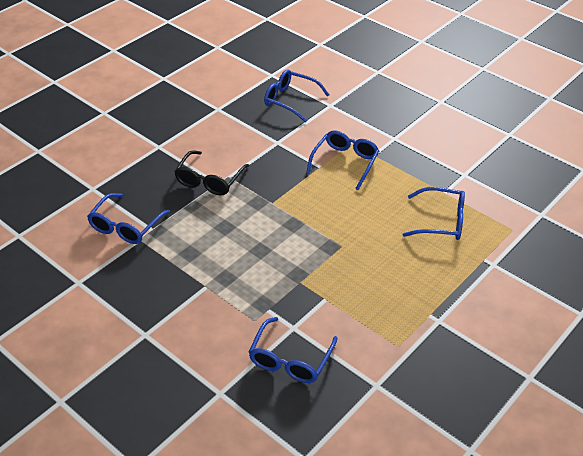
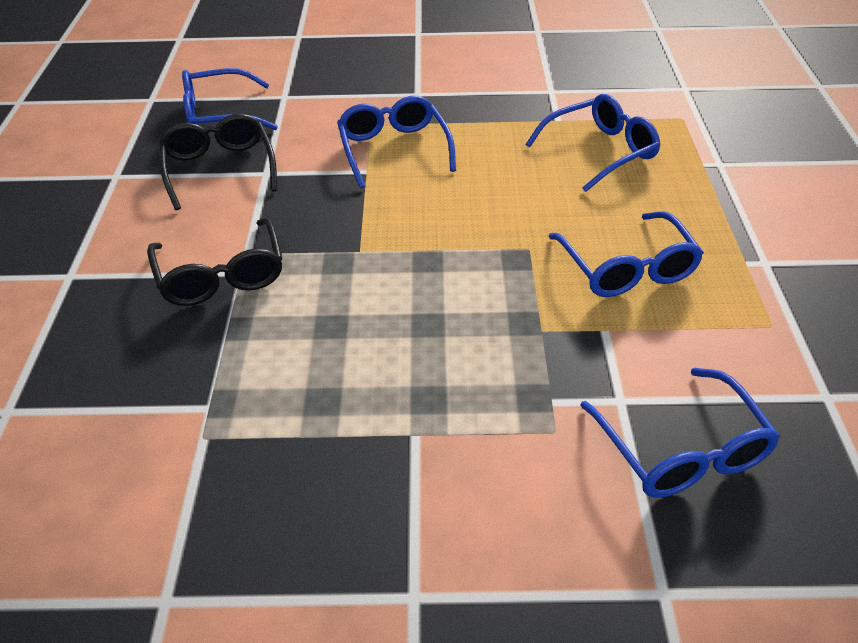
camera: 40 degrees left, 0 degrees up
blue glasses [87,193,170,244] -> blue glasses moved to [548,211,704,297]
none -> black glasses [159,114,278,210]

